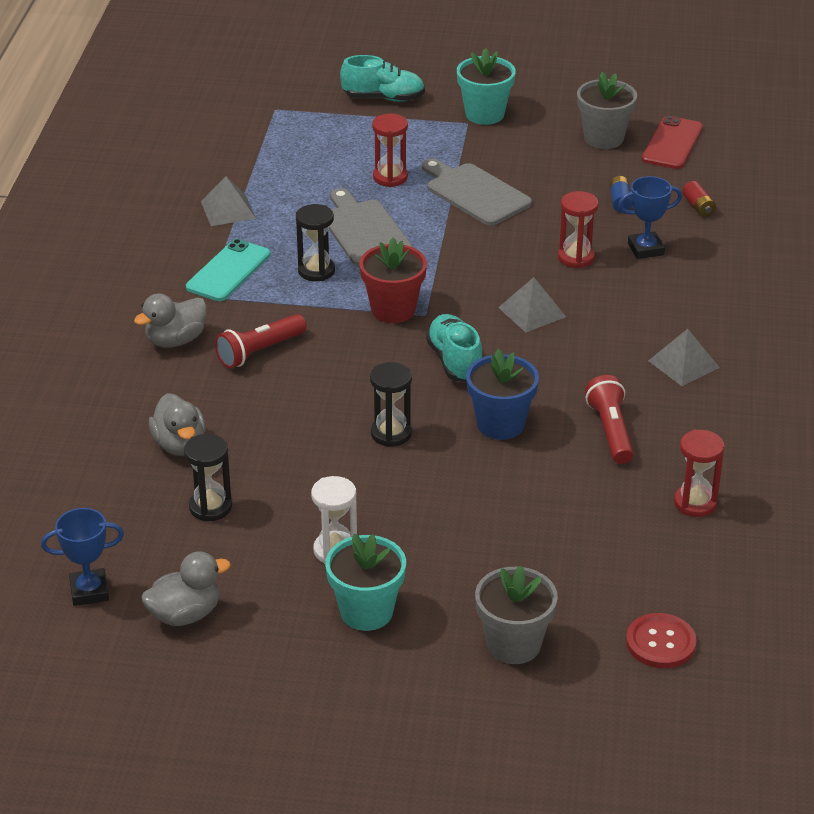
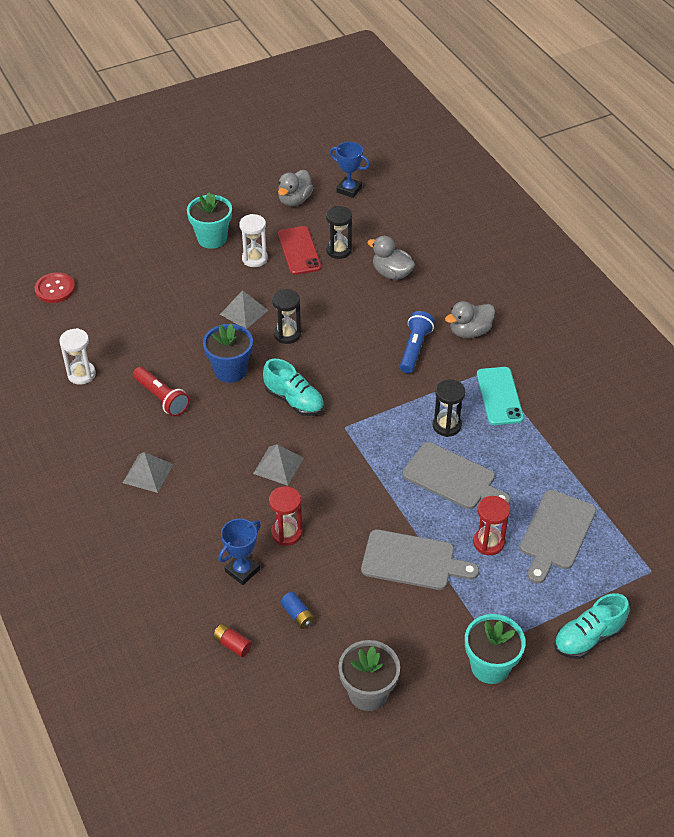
camera: 145 degrees right, 10 degrees up
blue trophy [41,508,124,606] -> blue trophy turned 75 degrees clockwise [330,142,370,198]
grey duck [134,293,207,347] -> grey duck turned 135 degrees counterclockwise [445,301,495,338]
grey pyramid [201,176,256,226] -> grey pyramid moved to [220,290,268,329]
red flashlight [215,314,306,368] -> blue flashlight [400,311,435,373]
red flower pot [359,238,427,323] -> none
grey flower pot [475,566,558,664] -> none
red phone [642,116,703,169] -> red phone moved to [278,226,322,275]
red hourglass [674,430,724,517] -> white hourglass [59,328,96,385]
none -> grey cutting board [520,490,596,584]

